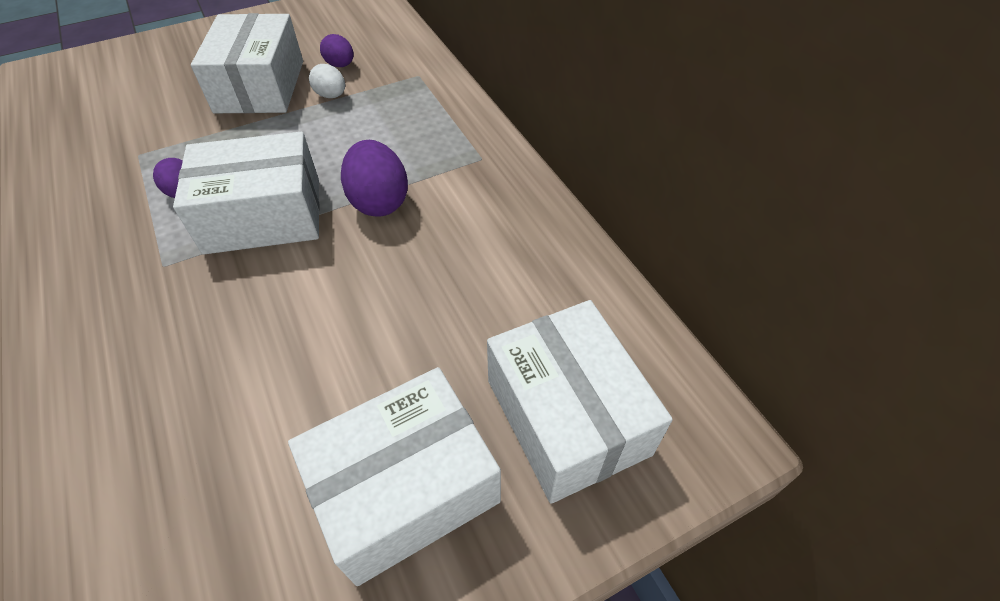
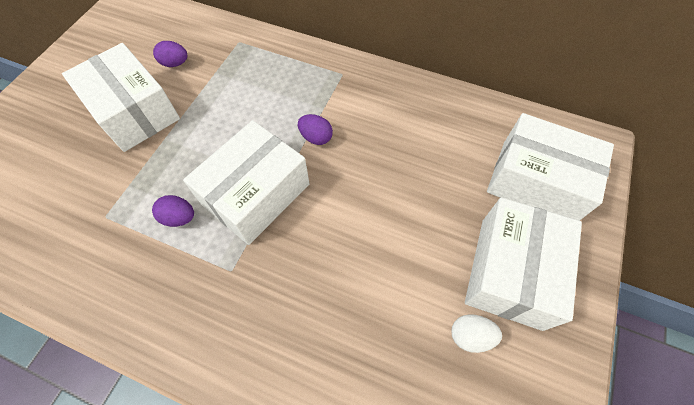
camera: 40 degrees left, 10 degrees up
white egg [309,64,345,98] -> white egg moved to [452,314,502,353]
purple egg [341,140,408,217] -> purple egg [298,114,333,145], size x0.59

